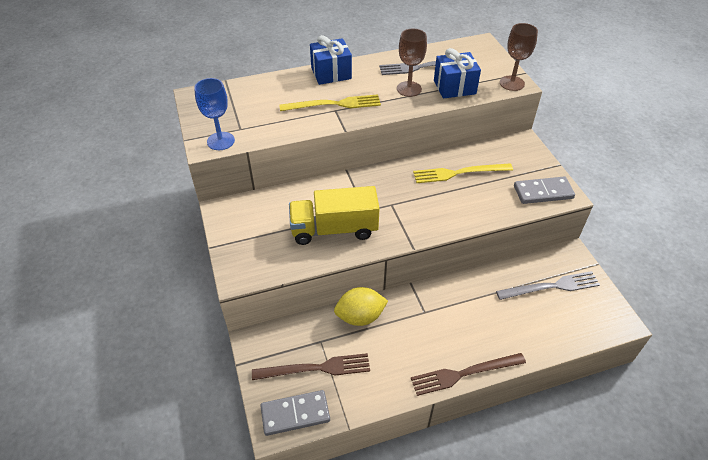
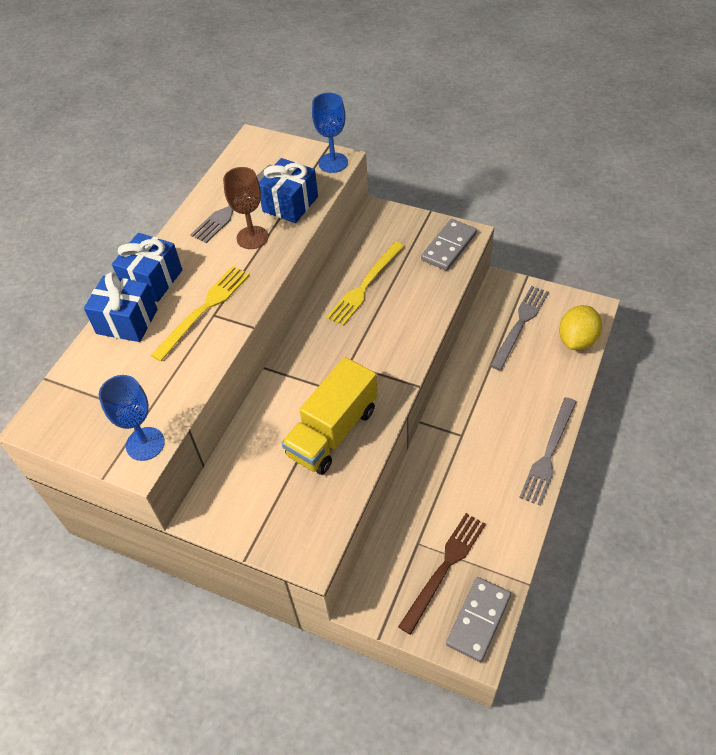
camera: 45 degrees left, 5 degrees up
yellow lemon [334,287,388,326] -> yellow lemon moved to [559,305,602,350]
brown fork [411,353,526,396] -> grey fork [519,397,576,506]
brown goblet [500,23,538,91] -> blue goblet [312,93,348,173]
none -> blue gift [84,272,158,342]

